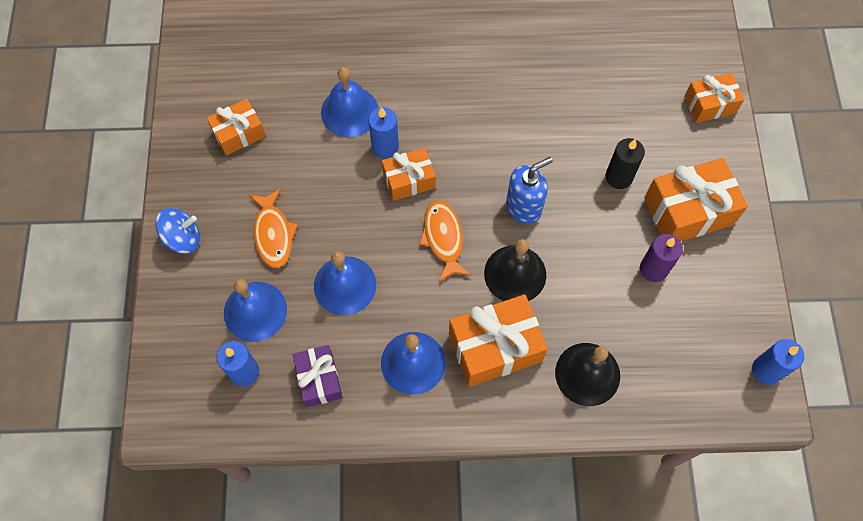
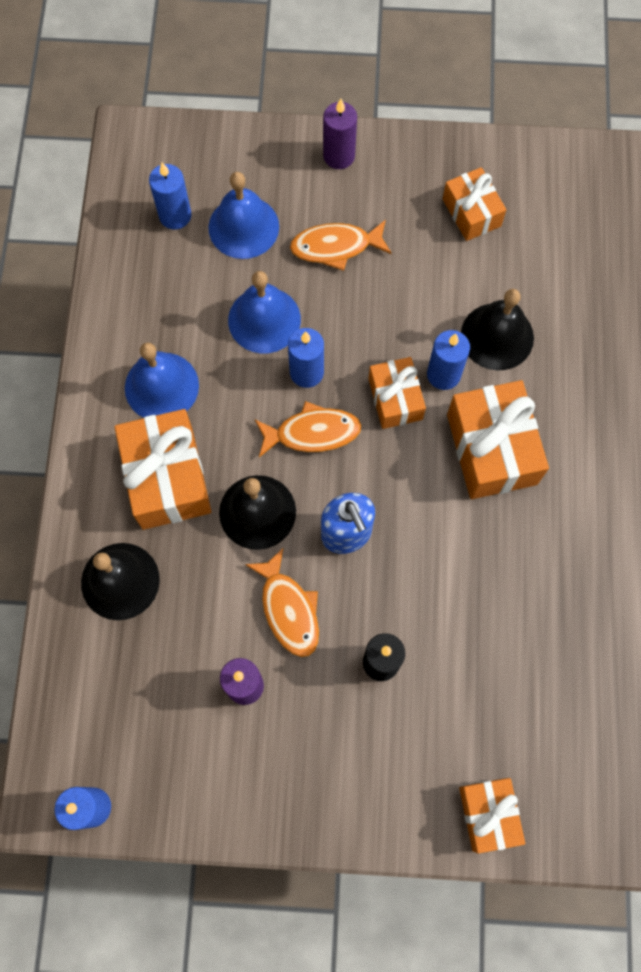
camera: 95 degrees right, 5 degrees up
blue spinning top [155,208,200,254] -> purple candle [323,99,357,169]
purple gift [293,345,343,407] -> none
blue bell [321,67,378,137] -> black bell [461,289,534,370]
orange gift [644,158,748,241] -> orange gift moved to [447,380,549,499]
none -> orange fish [245,548,319,657]
none -> blue candle [288,328,324,388]

